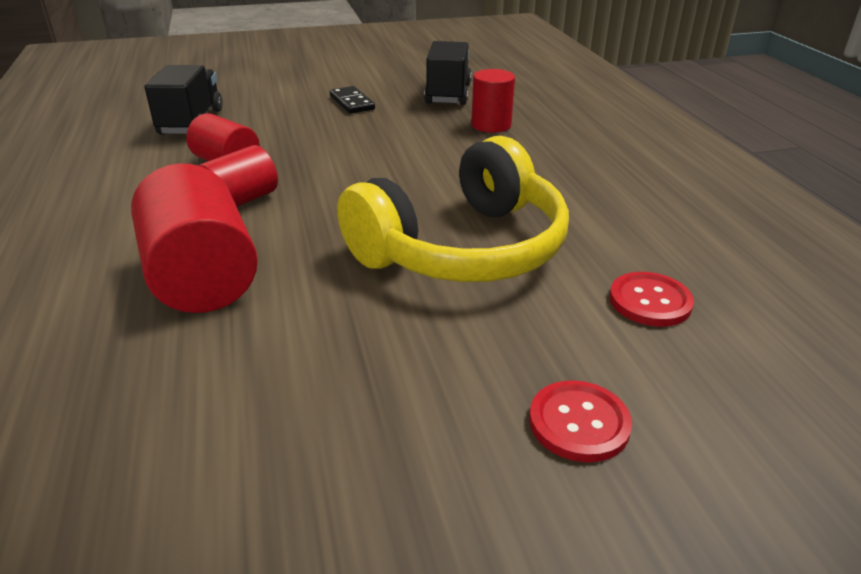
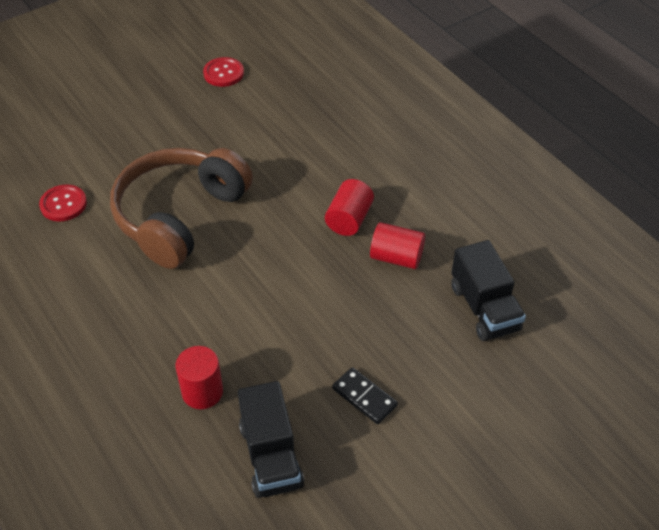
camera: 160 degrees right, 15 degrees up
red cylinder [131,164,258,313] -> none
yellow headphones [337,136,569,282] -> brown headphones [110,148,253,269]
red button [529,380,632,462] -> red button moved to [203,57,244,87]

